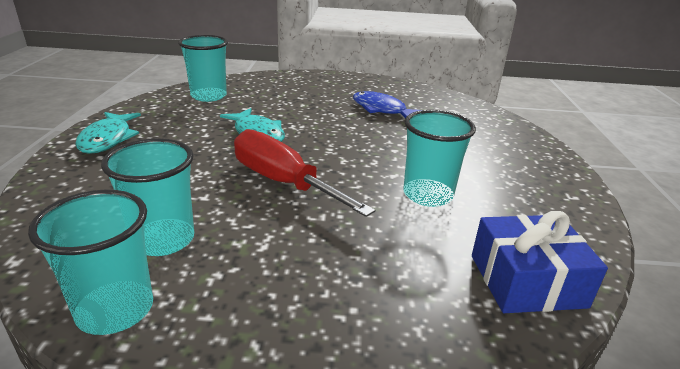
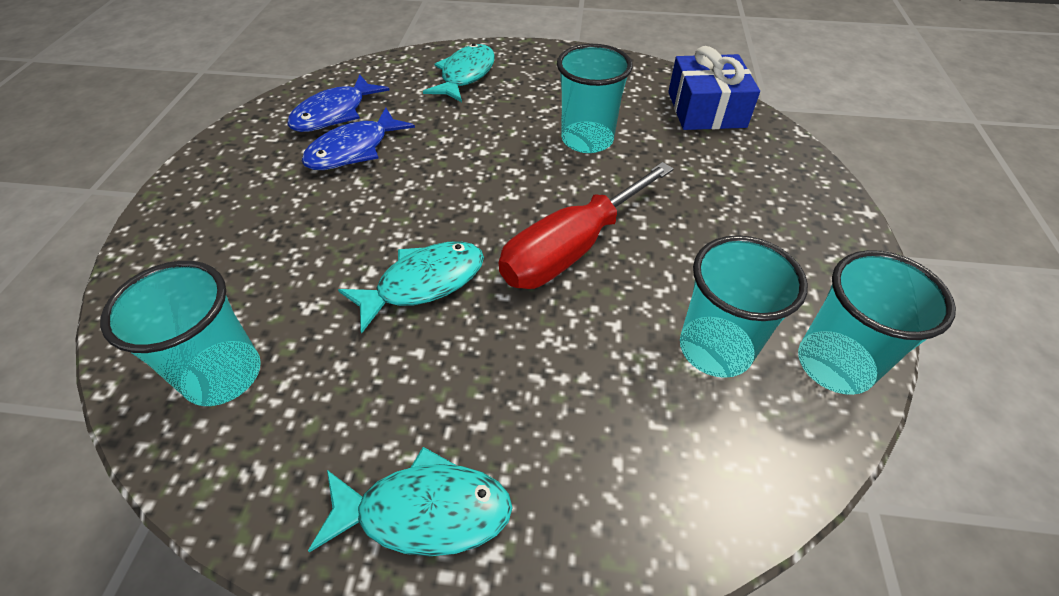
camera: 85 degrees left, 20 degrees up
none -> blue fish [287,74,390,132]
none -> turquoise fish [423,43,495,102]

